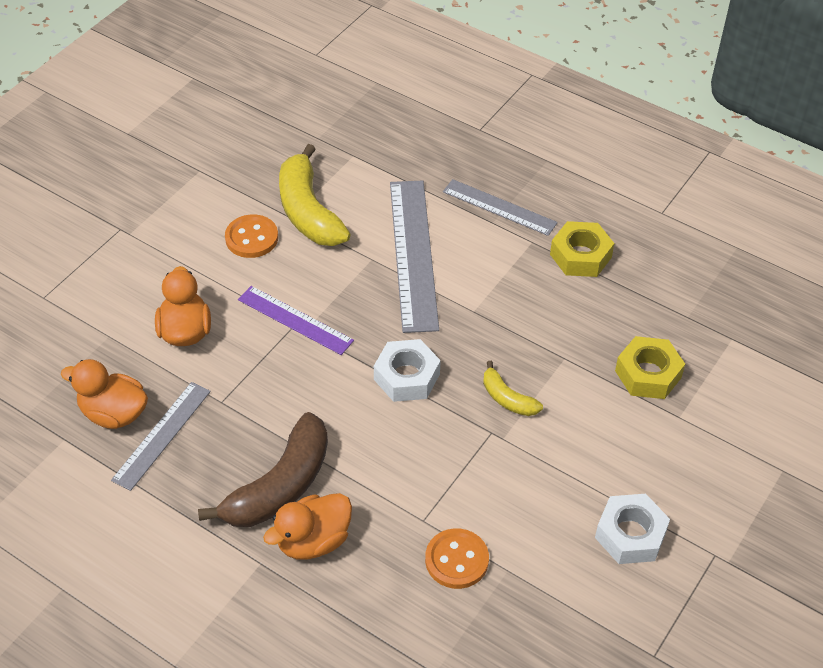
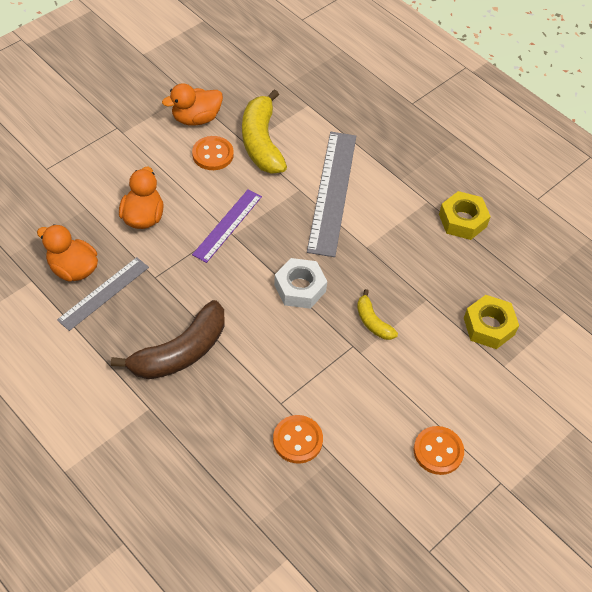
camera: 10 degrees right, 5 degrees up
purple ruler [238,286,354,355] -> purple ruler turned 75 degrees clockwise [192,189,262,263]
orange duck [263,493,352,560] -> orange duck moved to [162,83,223,126]
grey ruler [443,179,558,236] -> none
white nut [595,494,670,564] -> orange button [414,426,464,475]

